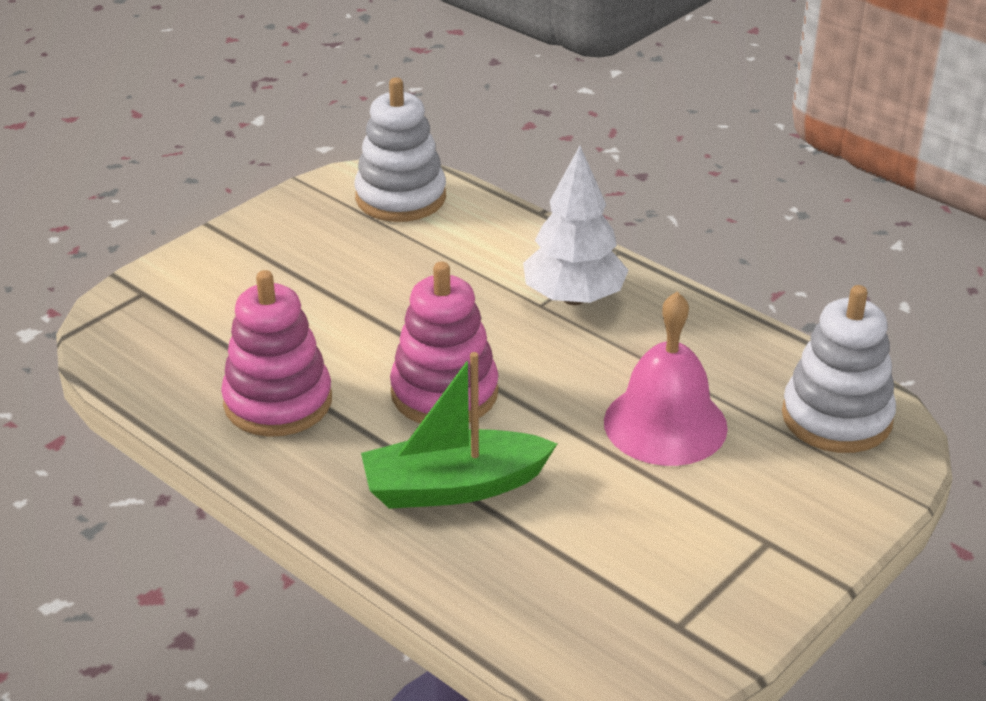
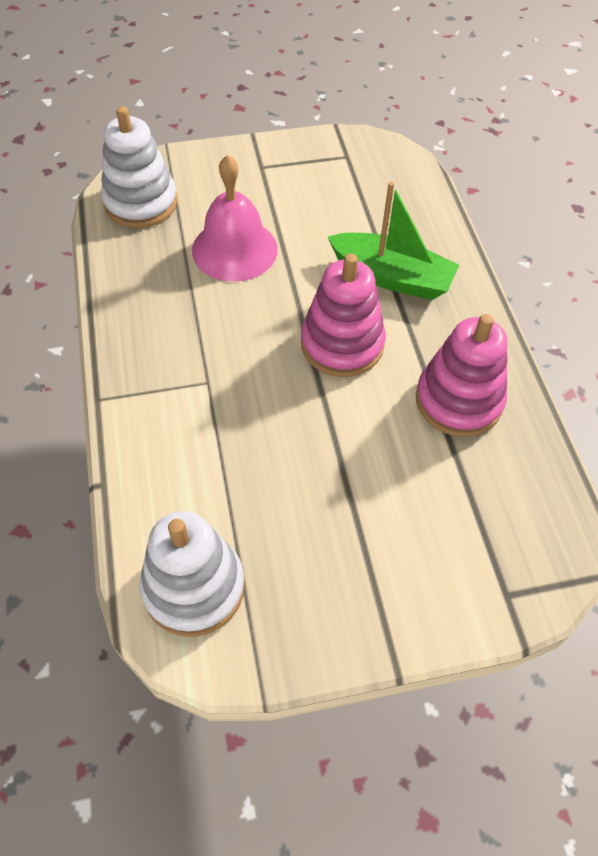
camera: 145 degrees left, 20 degrees up
white tree [523,146,628,305] -> none

